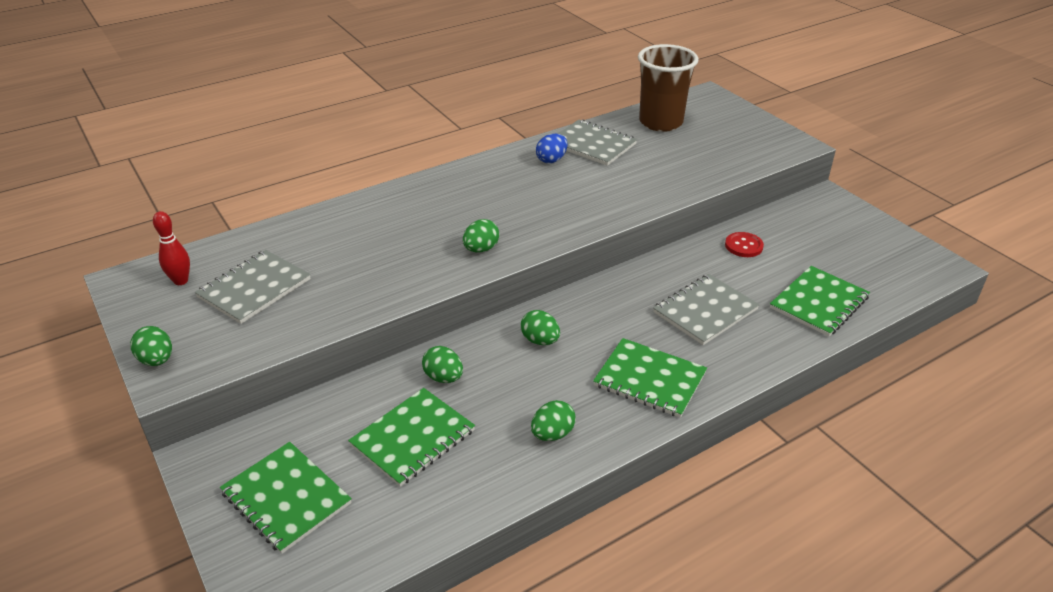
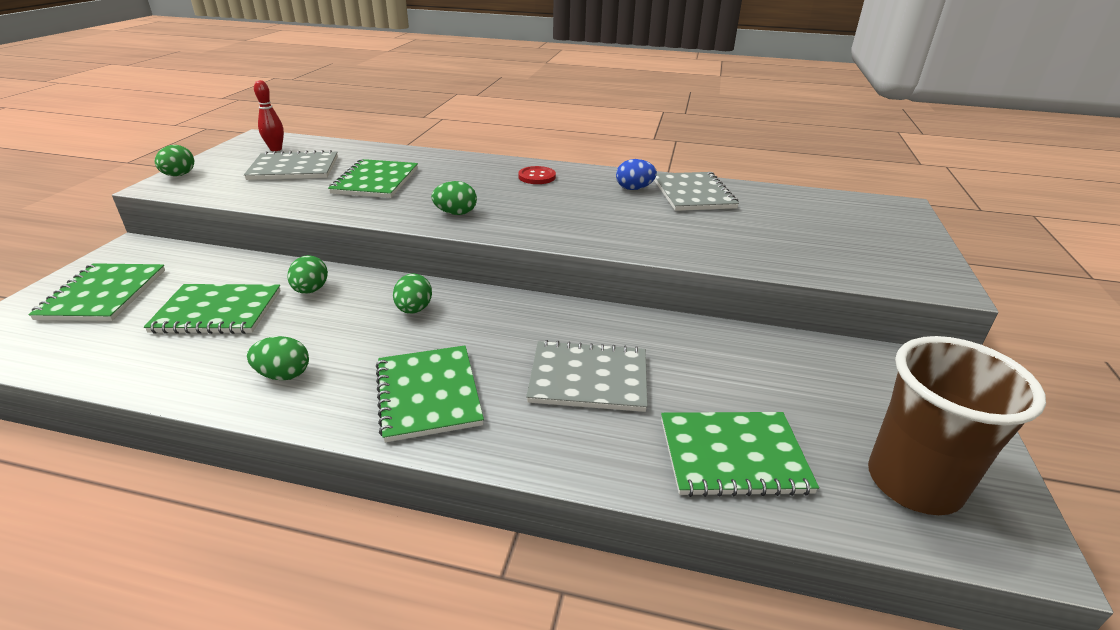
camera: 45 degrees right, 5 degrees down
brown cup [638,44,698,132] -> brown cup moved to [868,336,1046,515]
red button [725,232,764,257] -> red button moved to [518,166,556,184]
none -> green notebook [328,159,418,198]

